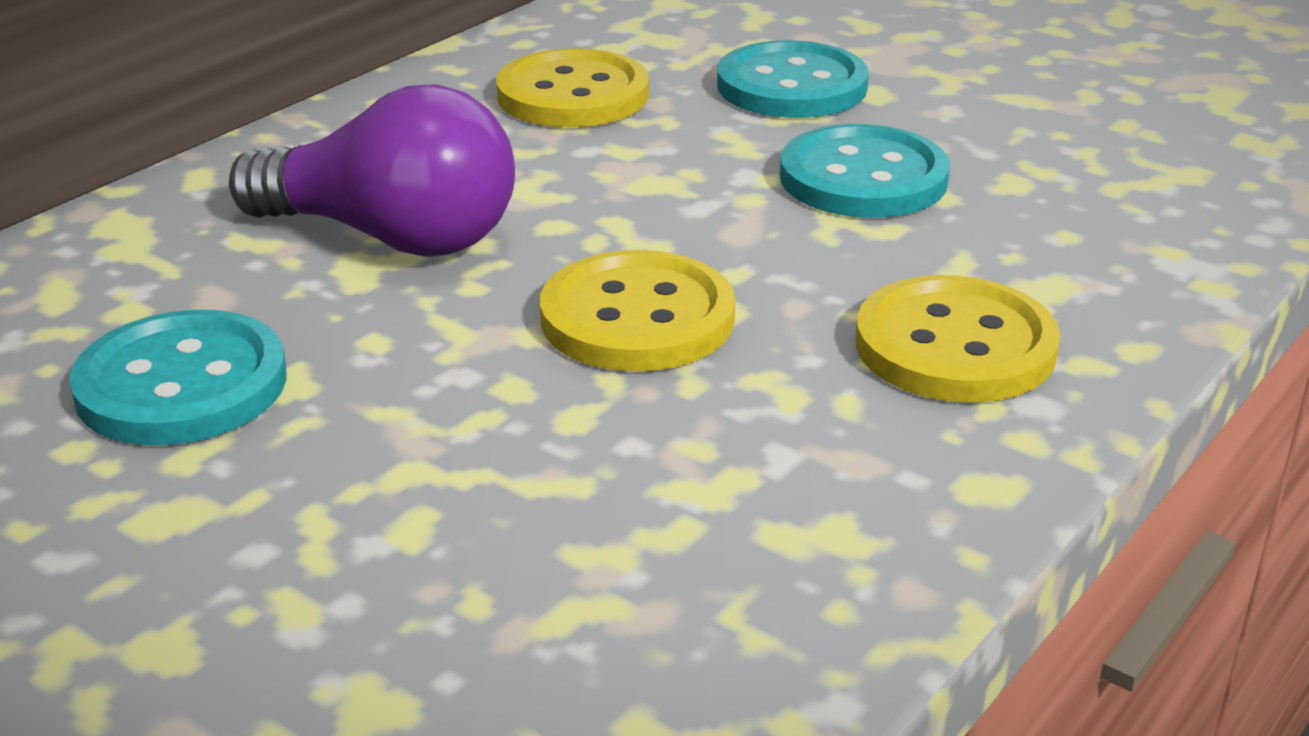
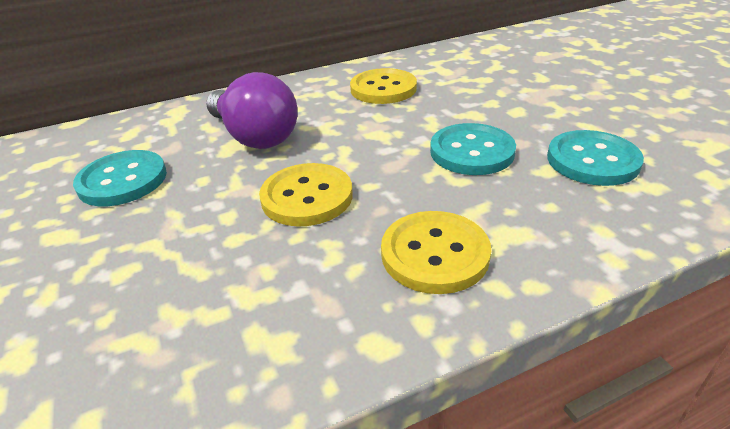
camera: 30 degrees right, 5 degrees up
turquoise button [717,40,869,118] -> turquoise button moved to [547,130,644,186]

